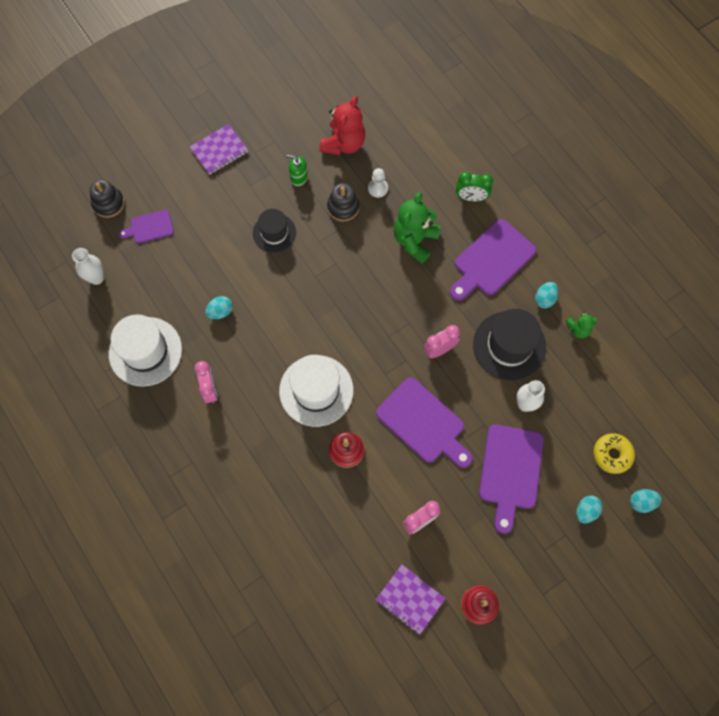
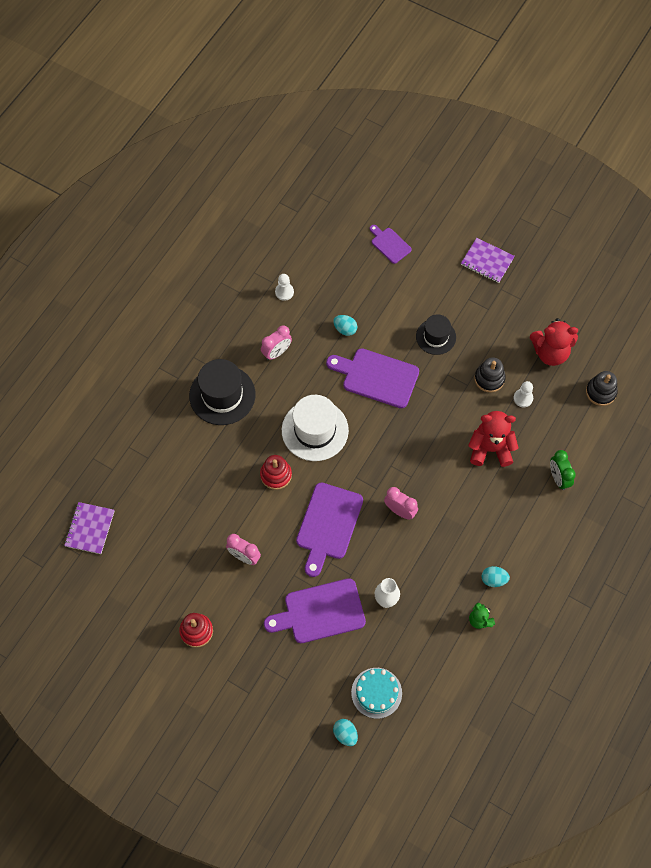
camera: 65 degrees right, 5 degrees down
white vase [72,248,104,285] -> none
black stacking toy [90,180,125,218] -> black stacking toy moved to [586,371,618,406]
white hat [109,315,182,387] -> white pawn [275,274,294,301]
green soap dispenser [286,155,308,186] -> none
purple notebook [376,565,446,635] -> purple notebook moved to [64,502,115,554]
green teddy bear [394,192,441,263] -> red teddy bear [468,411,518,467]
purple cutting board [450,219,536,301] -> purple cutting board moved to [326,348,419,408]
black hat [473,309,546,381] -> black hat moved to [189,359,256,425]
turquoise egg [576,496,603,523] -> none
yellow donut [593,433,635,474] -> turquoise cake [351,668,402,719]

